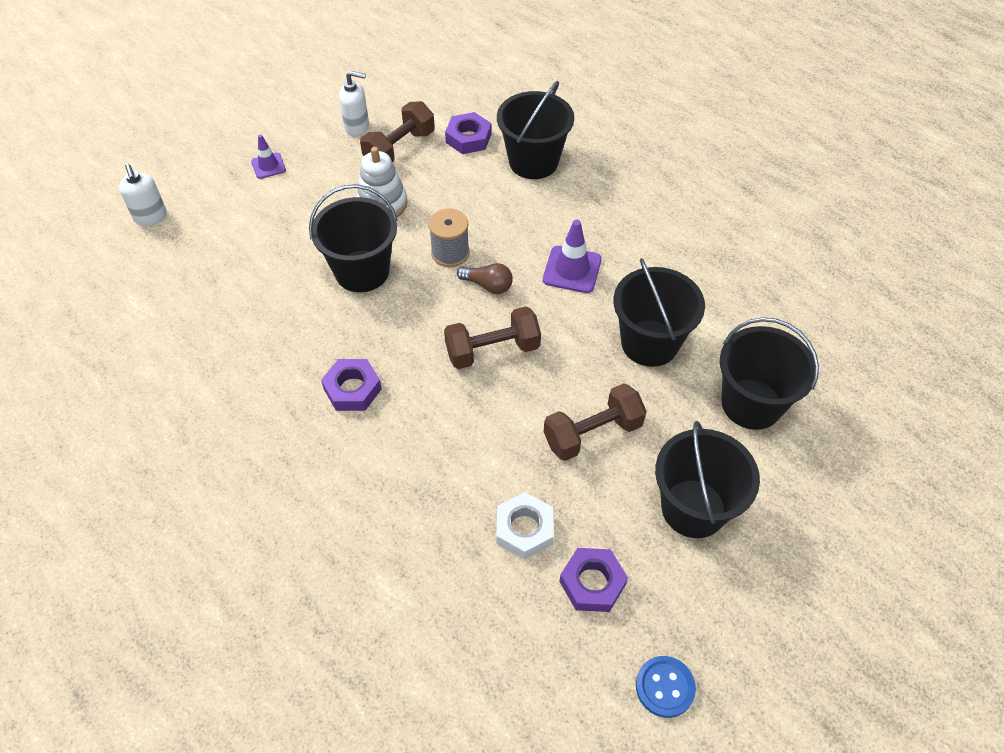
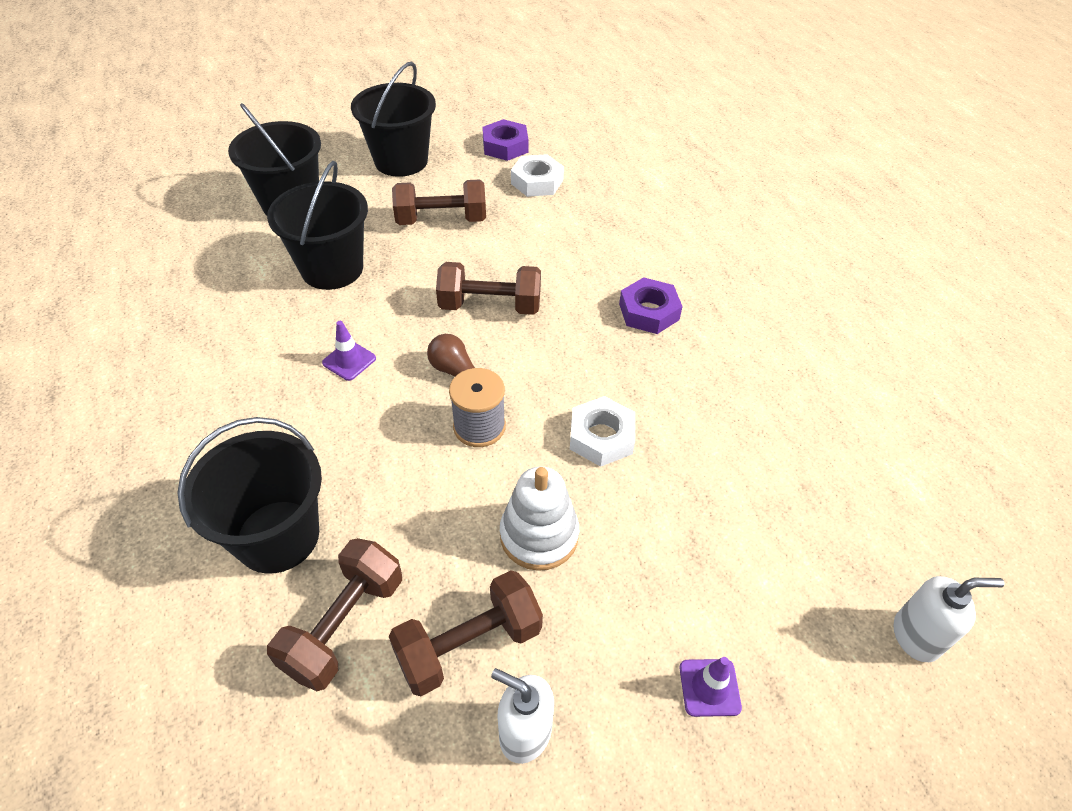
camera: 160 degrees left, 5 degrees down
white soap dispenser [119,164,167,226] -> white soap dispenser turned 90 degrees clockwise [894,576,1005,662]
black bucket [309,184,398,292] -> white nut [570,396,635,467]
purple nut [445,112,491,154] -> brown dumbbell [267,538,402,691]
purple traffic cone [543,220,602,293] -> purple traffic cone [322,321,376,381], size x0.63
blue button [636,656,696,718] -> none

